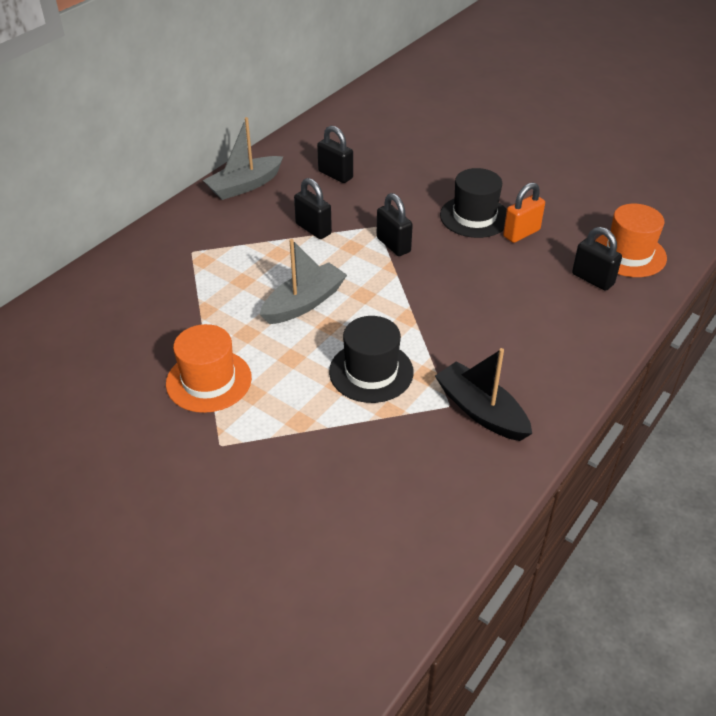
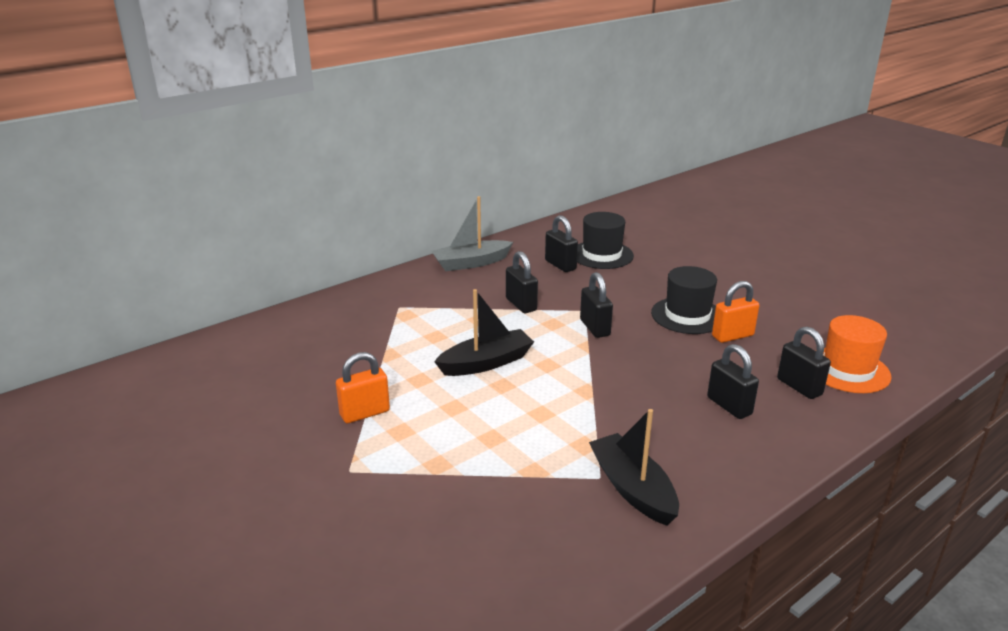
camera: 15 degrees right, 15 degrees down
orange hat [166,324,252,413] -> orange padlock [336,352,390,423]
grey boat [260,239,347,324] -> black boat [434,289,534,376]
black hat [329,316,414,403] -> black hat moved to [577,212,634,269]
none -> black padlock [707,344,759,419]

